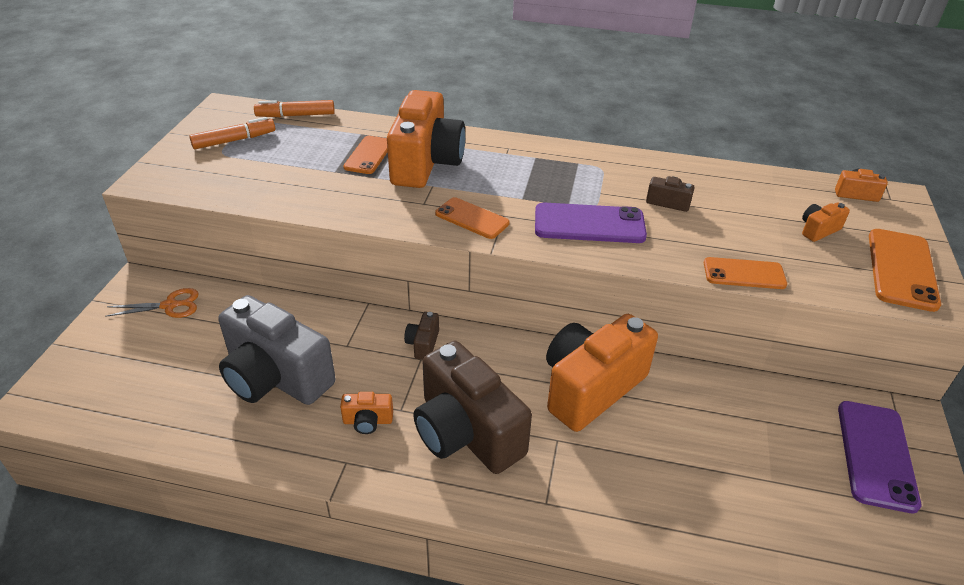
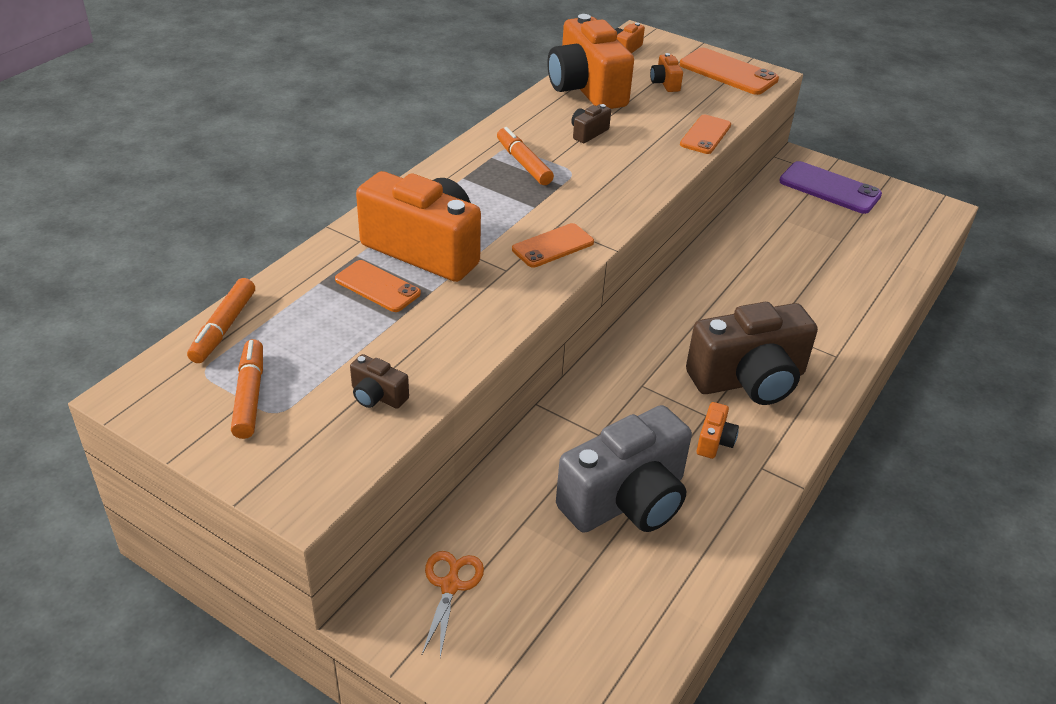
camera: 70 degrees left, 0 degrees up
brown camera [404,312,439,360] -> brown camera moved to [350,354,409,409]
purple phone [535,203,647,243] -> none
orange camera [546,314,658,432] -> orange camera moved to [547,14,634,109]
none -> orange marker [497,127,554,185]

